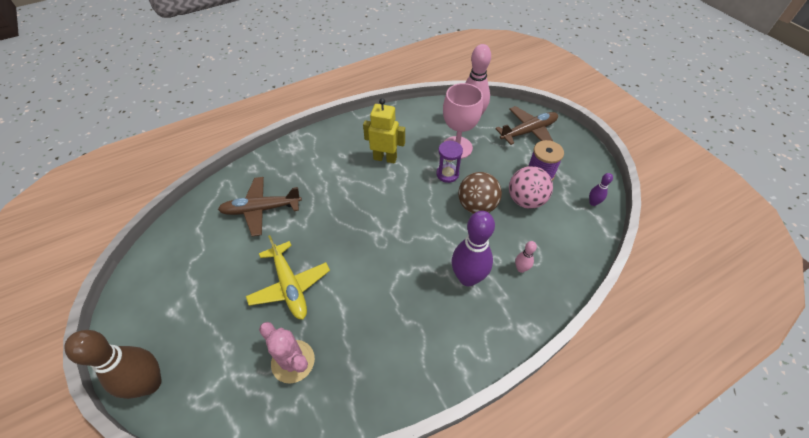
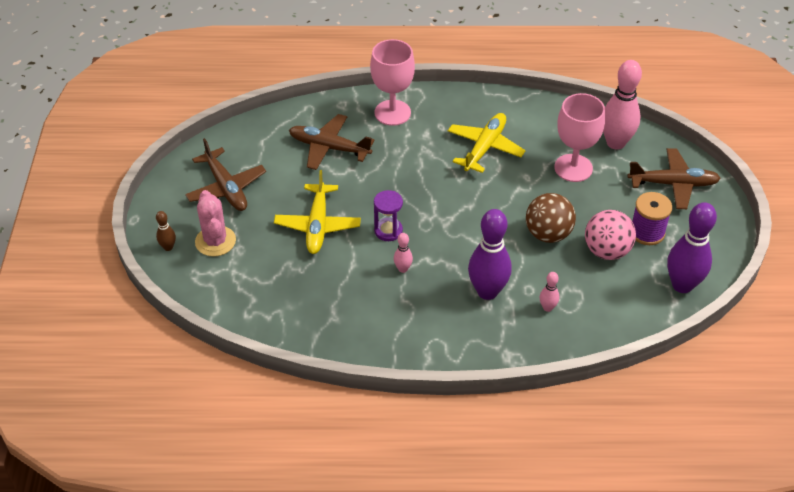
camera: 30 degrees right, 5 degrees down
brown bowling pin [64,330,161,399] -> brown bowling pin [156,211,176,251], size x0.46
pink cactus [259,322,315,384] -> pink cactus moved to [195,190,236,257]
yellow robot [363,98,405,163] -> yellow plane [448,113,525,173]
purple hourglass [436,140,463,183] -> purple hourglass moved to [374,190,403,241]
purple bowling pin [589,173,613,206] -> purple bowling pin [667,202,717,293], size x2.19
none -> brown plane [185,138,266,211]
none -> pink goblet [370,39,415,126]
none -> pink bowling pin [394,233,413,273]

